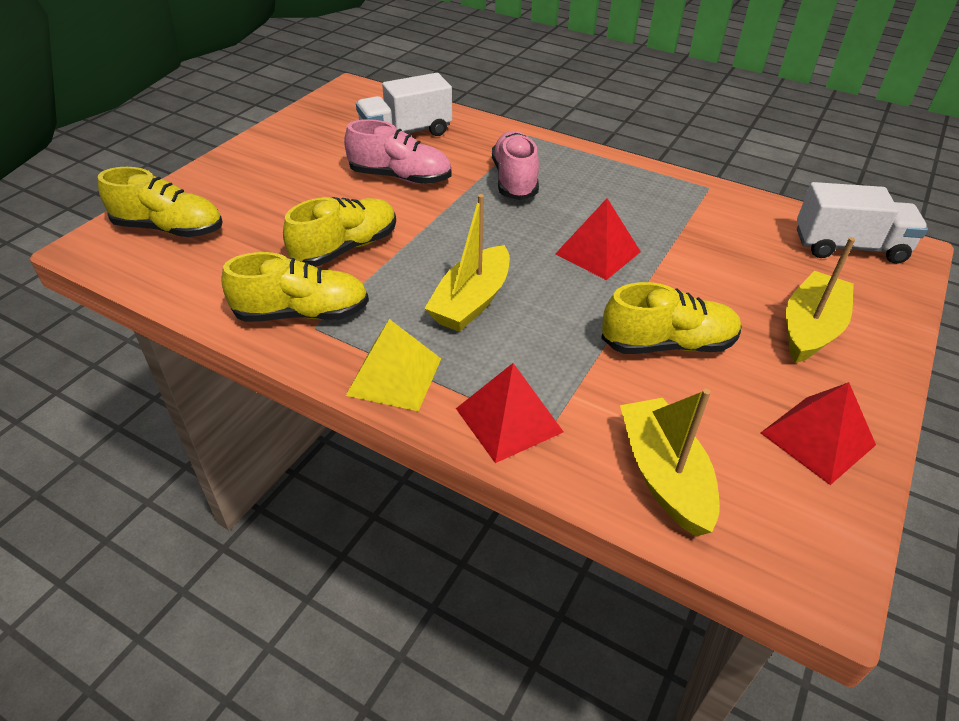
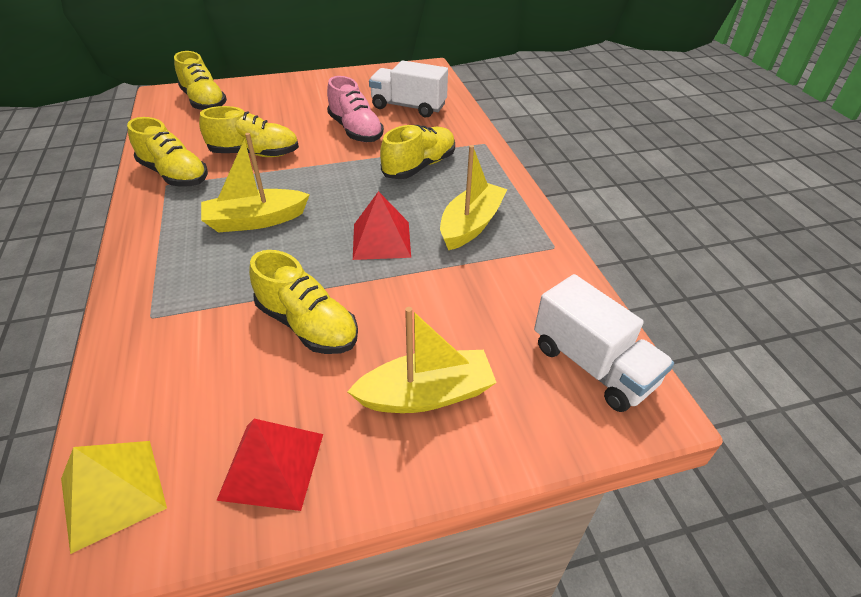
camera: 45 degrees right, 0 degrees up
yellow pyramid [346,319,441,411] -> yellow pyramid moved to [61,441,167,554]
red pyramid [456,363,563,463] -> none
pink shoe [492,131,539,200] -> yellow shoe [380,125,455,179]
yellow boat [620,389,720,536] -> yellow boat moved to [440,145,507,250]

